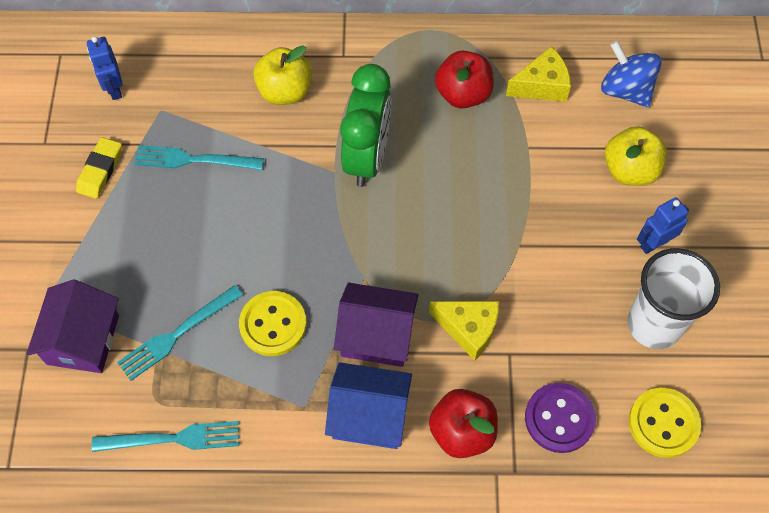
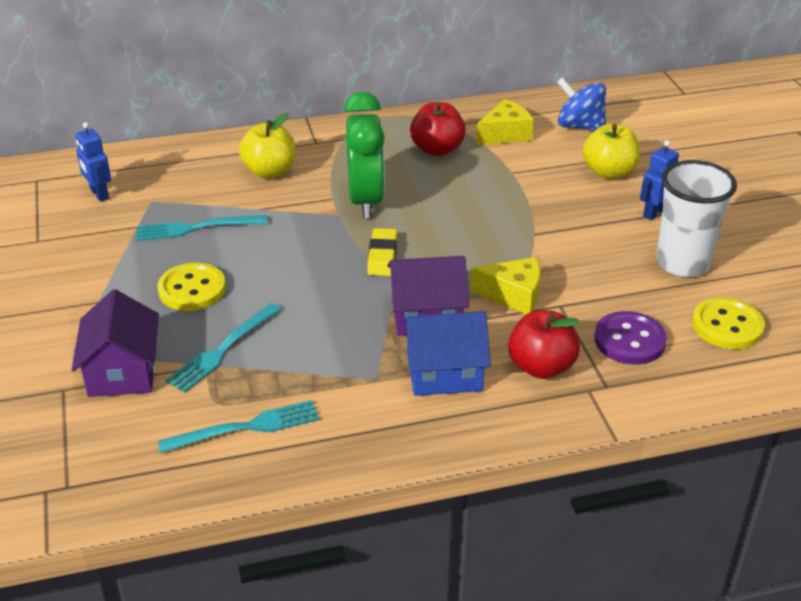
camera: 15 degrees left, 25 degrees down
yellow eraser [76,137,122,199] -> yellow eraser moved to [367,228,397,276]
yellow button [239,291,307,356] -> yellow button moved to [157,262,226,311]

